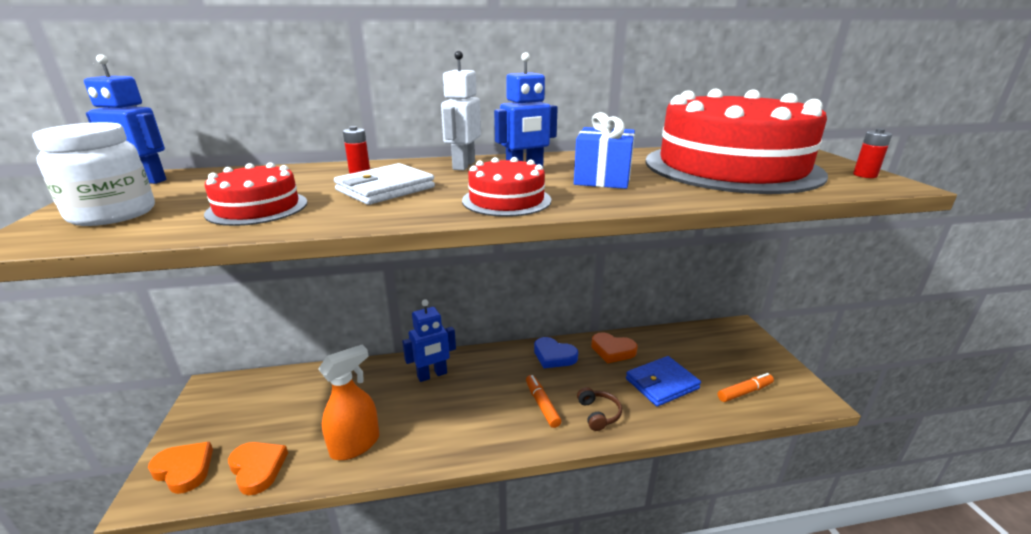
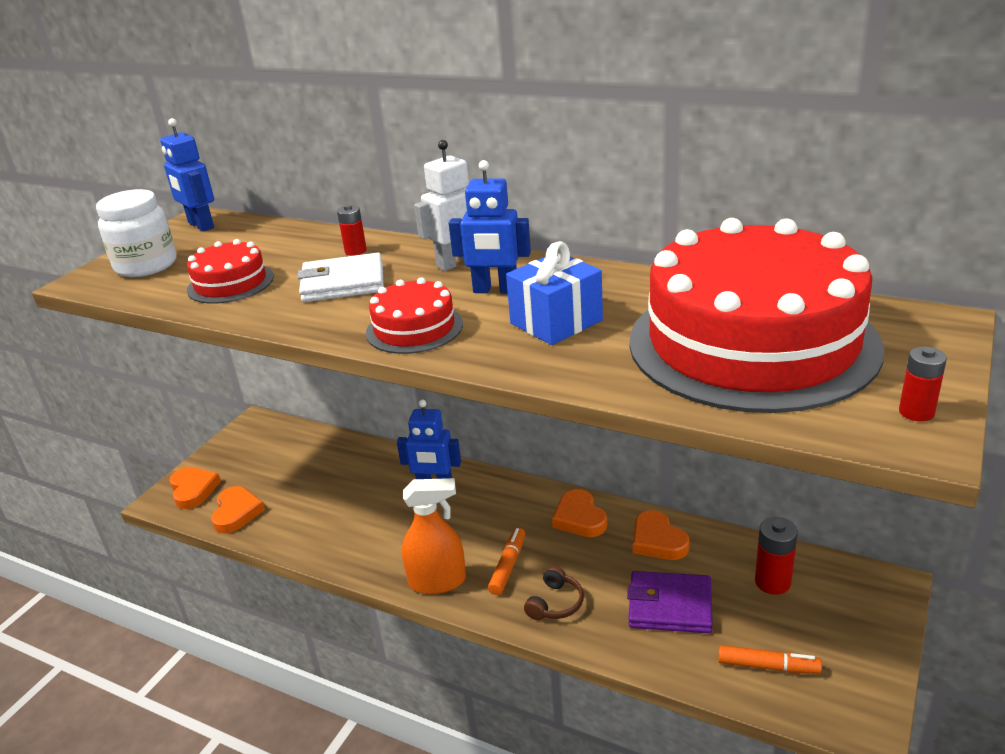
camera: 40 degrees right, 5 degrees up
orange spray bottle [318,345,379,460] -> orange spray bottle moved to [402,478,466,594]
blue heart [534,337,578,368] -> orange heart [552,489,607,537]
blue wallet [626,356,701,407] -> purple wallet [627,571,713,633]
none -> red battery [755,517,798,595]

